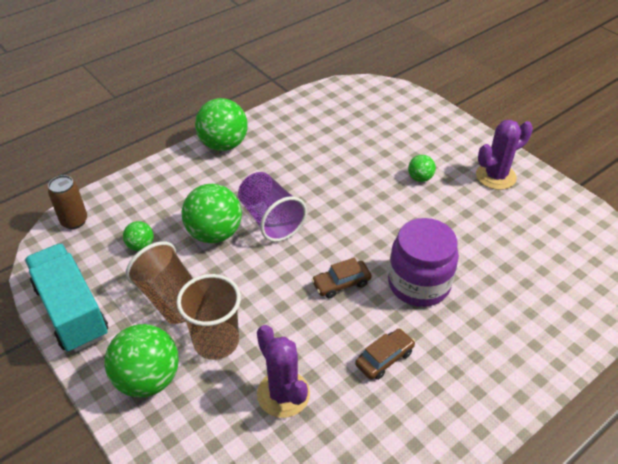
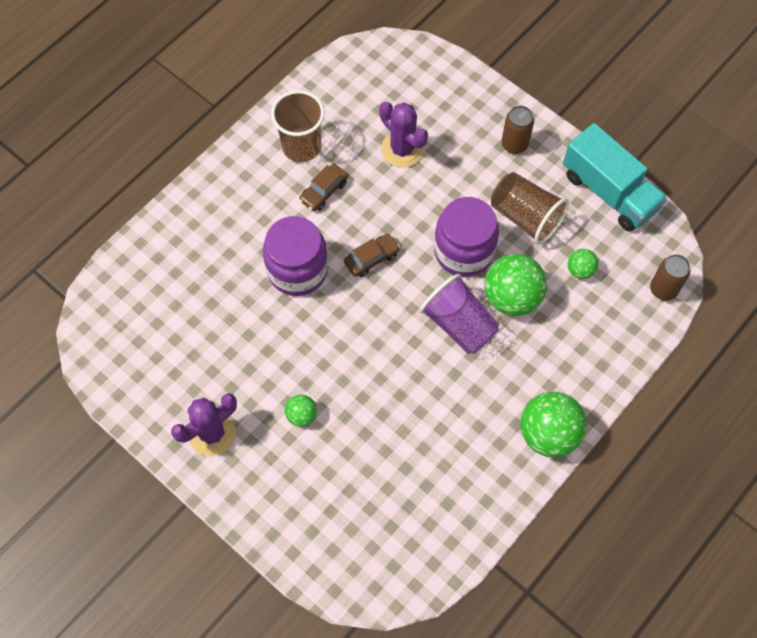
camera: 170 degrees right, 20 degrees up
green ball [105,324,179,397] -> brown can [502,106,534,154]
brown cup [176,274,241,360] -> brown cup moved to [271,90,325,162]
none -> purple jar [434,197,499,277]

